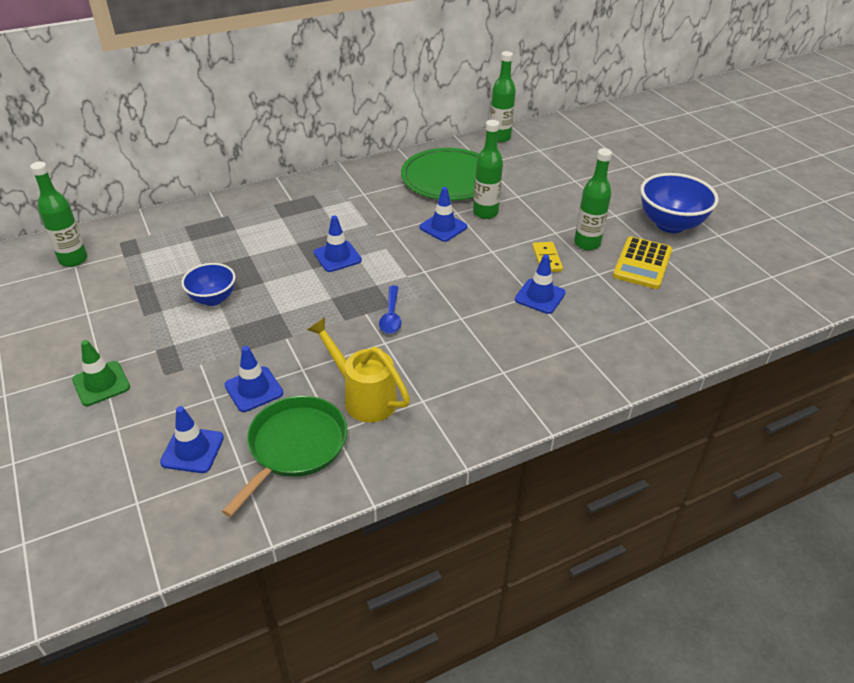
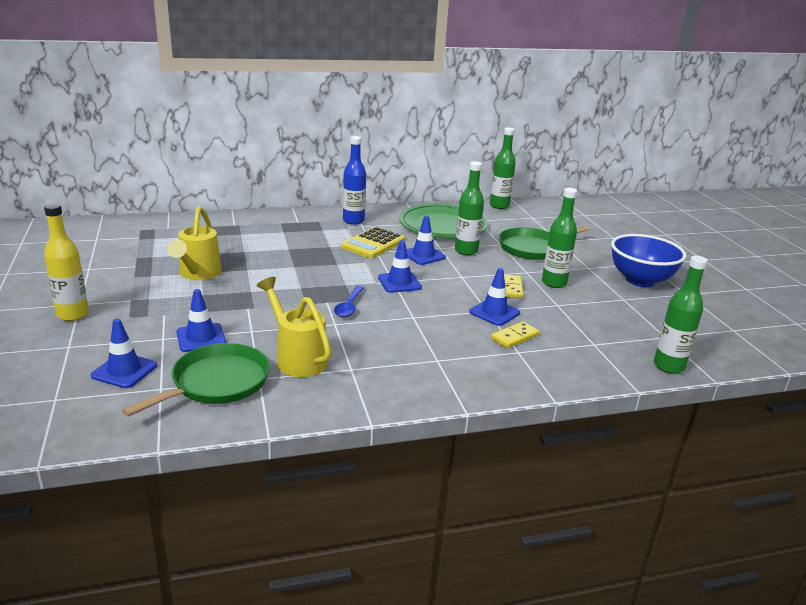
camera: 10 degrees right, 15 degrees down
green bottle [30,162,88,267] -> green bottle moved to [654,255,708,374]
green traffic cone [72,340,130,406] -> yellow bottle [44,203,89,321]
blue bowl [181,263,235,306] -> yellow watering can [168,206,222,280]
blue traffic cone [314,215,362,272] -> blue traffic cone moved to [378,240,422,293]
yellow calculator [613,236,672,289] -> yellow calculator moved to [341,227,405,258]
none -> blue bottle [343,136,366,225]
none -> yellow domino [491,322,540,348]
none -> green pan [499,226,591,260]

